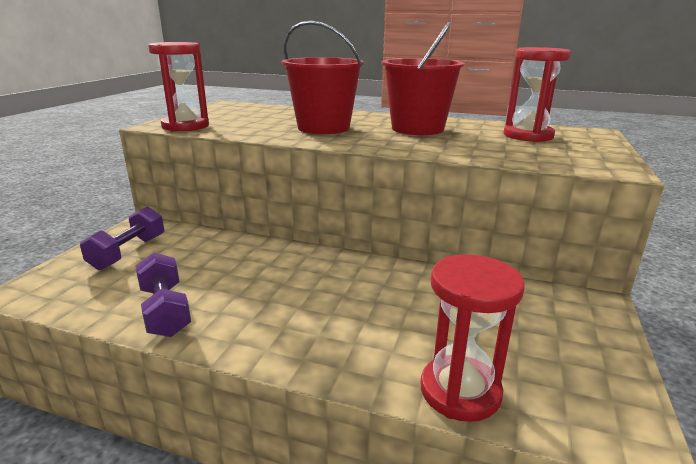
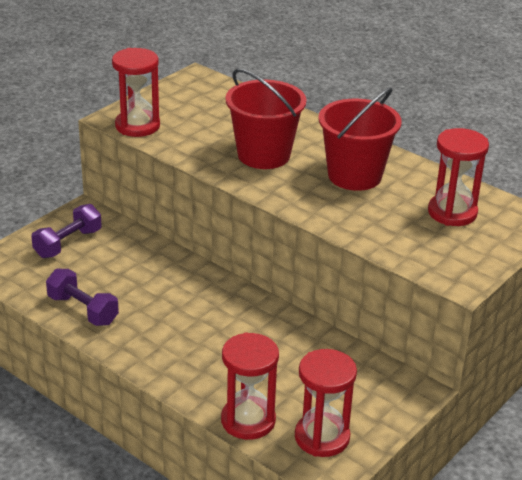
camera: 20 degrees right, 10 degrees up
purple dumbbell [135,252,191,337] -> purple dumbbell turned 45 degrees counterclockwise [46,269,119,326]
none -> red hourglass [295,349,357,457]

